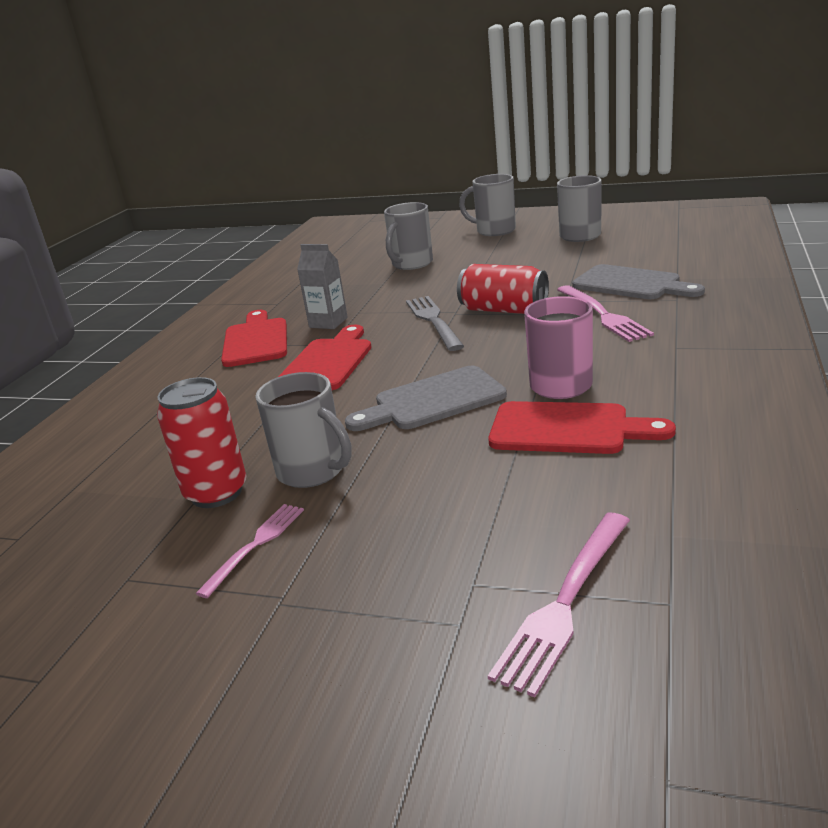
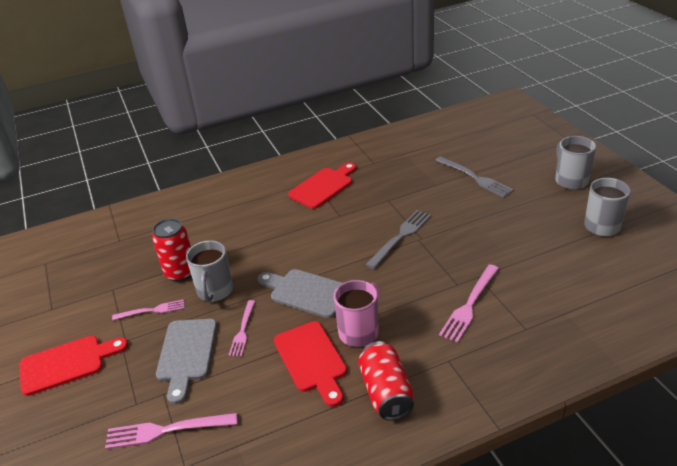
camera: 50 degrees right, 10 degrees up
red cutting board [278,325,371,390] -> red cutting board moved to [19,336,128,396]
grey carton [297,244,348,329] -> none
grey mug [384,202,433,270] -> grey fork [435,156,514,198]
red can [457,264,549,314] -> red can moved to [358,341,414,421]
grey cutting board [572,264,705,299] -> grey cutting board moved to [156,319,217,404]
none -> pink fork [229,300,255,357]

